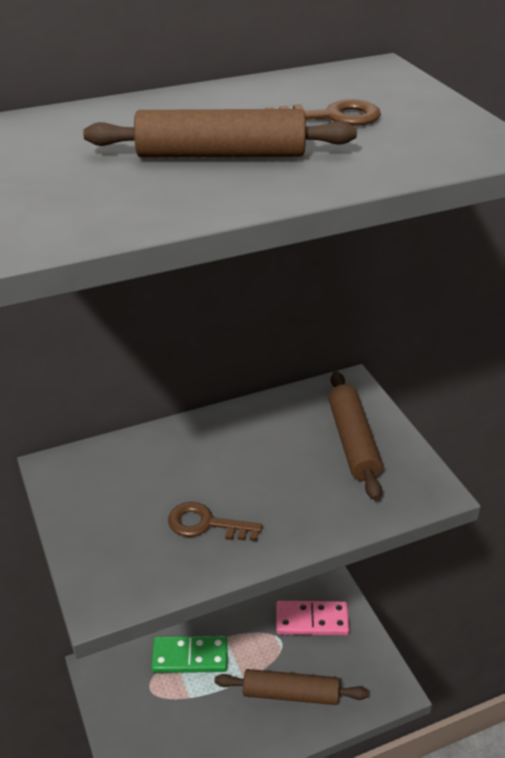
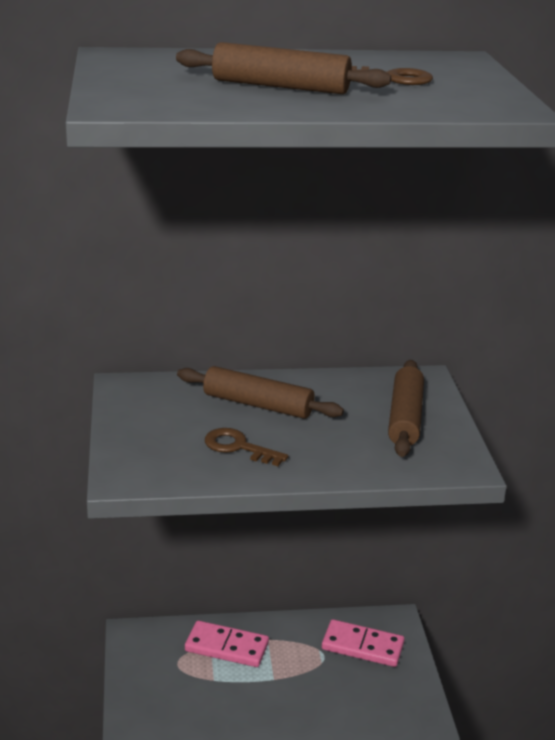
camera: 15 degrees right, 10 degrees down
green domino [151,636,228,673] -> pink domino [185,621,269,667]
brown rolling pin [215,669,369,705] -> brown rolling pin moved to [177,366,344,419]

